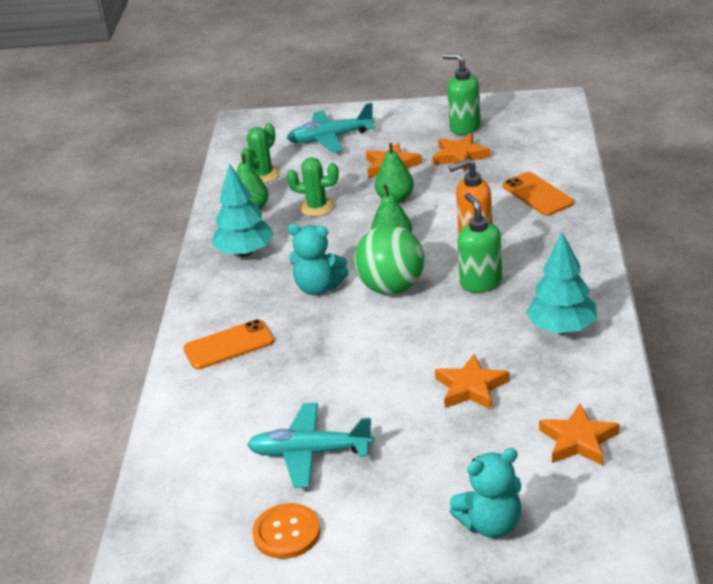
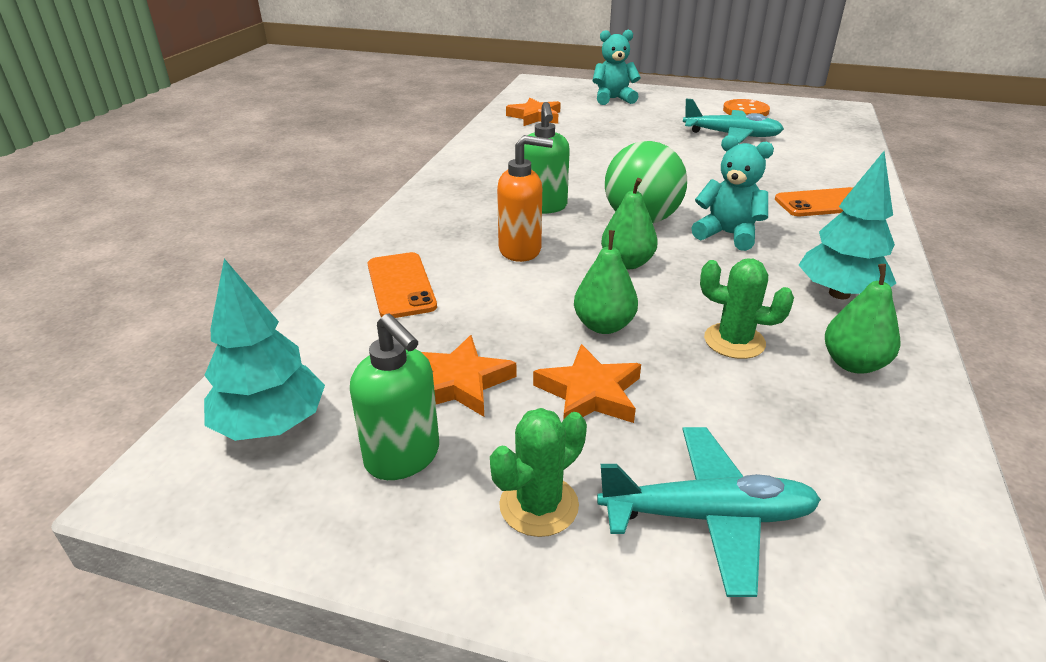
camera: 170 degrees left, 0 degrees up
green cactus [241,123,280,183] -> green cactus moved to [490,408,587,537]
orange star [435,354,509,410] -> none
turquoise tree [526,232,597,334] -> turquoise tree moved to [204,259,325,441]

